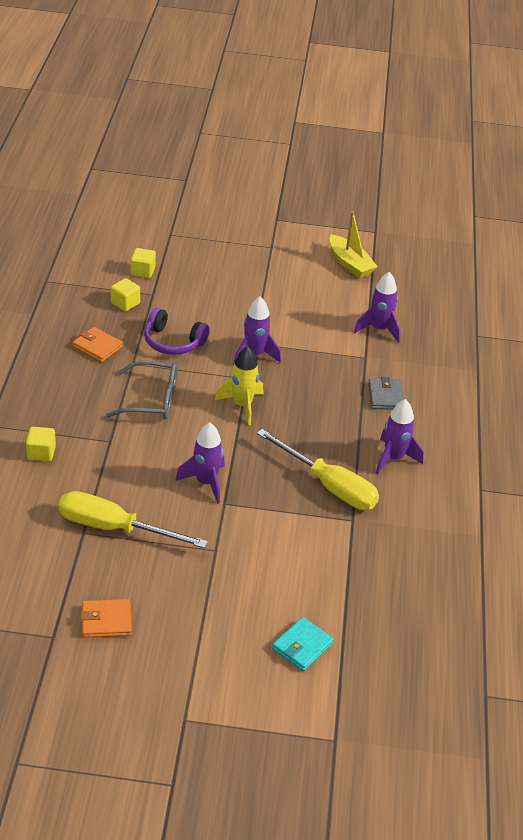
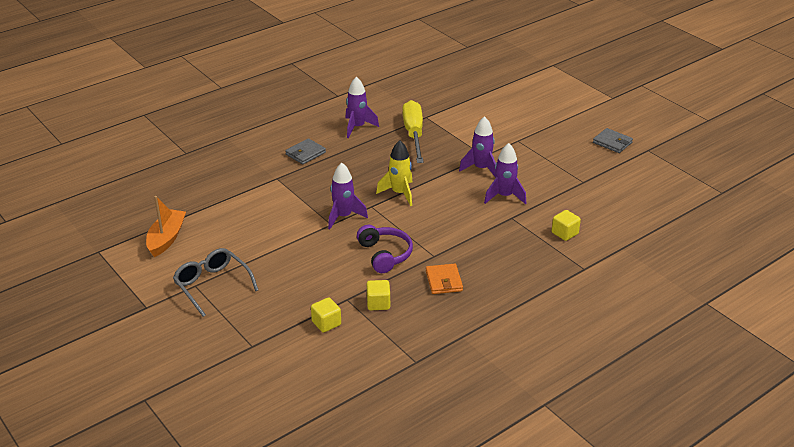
camera: 130 degrees left, 5 degrees down
yellow screwdriver [59,491,208,548] -> none
orange wallet [81,599,132,638] -> grey wallet [593,128,633,153]
grey glasses [106,361,177,419] -> grey glasses moved to [173,248,258,317]
turquoise wallet [272,617,334,671] -> none
yellow boat [329,211,378,278] -> orange boat [146,196,186,257]
purple rocket [354,272,401,343] -> purple rocket moved to [484,143,526,204]

